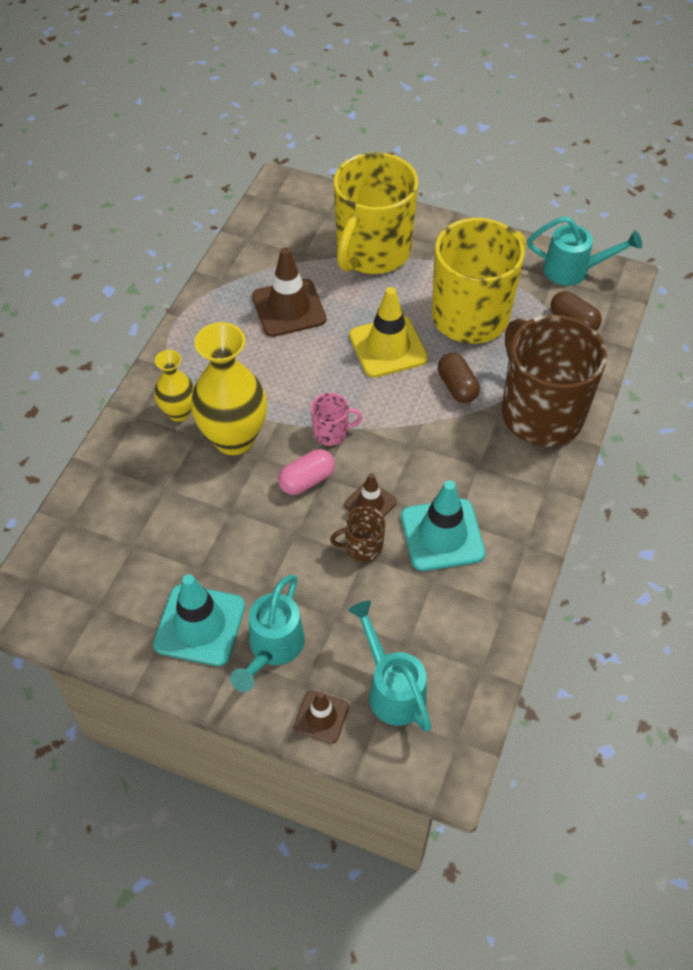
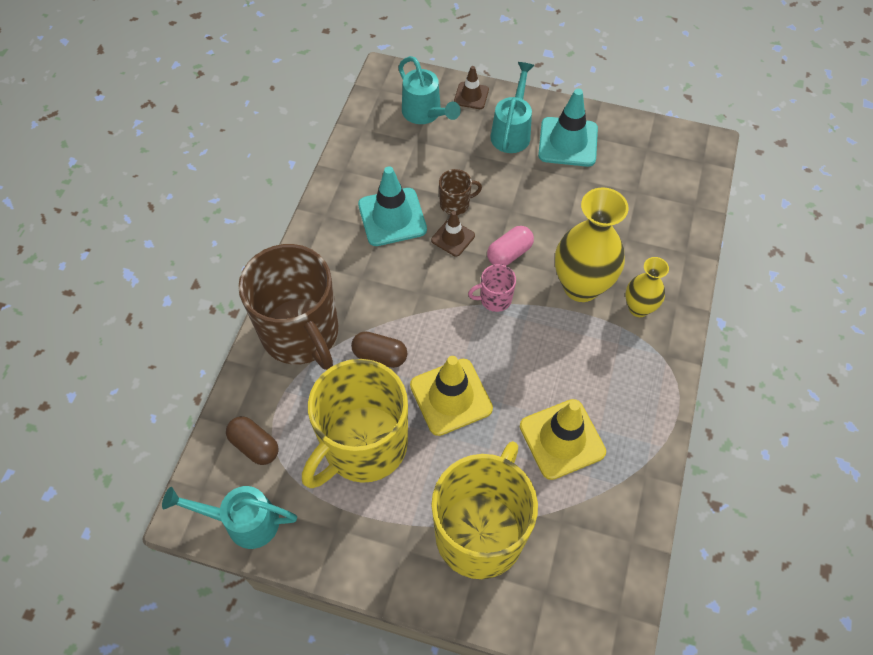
camera: 175 degrees right, 5 degrees up
brown traffic cone [252,247,326,337] -> yellow traffic cone [520,399,606,480]
brown capsule [438,353,480,403] -> brown capsule turned 45 degrees counterclockwise [351,331,407,368]

